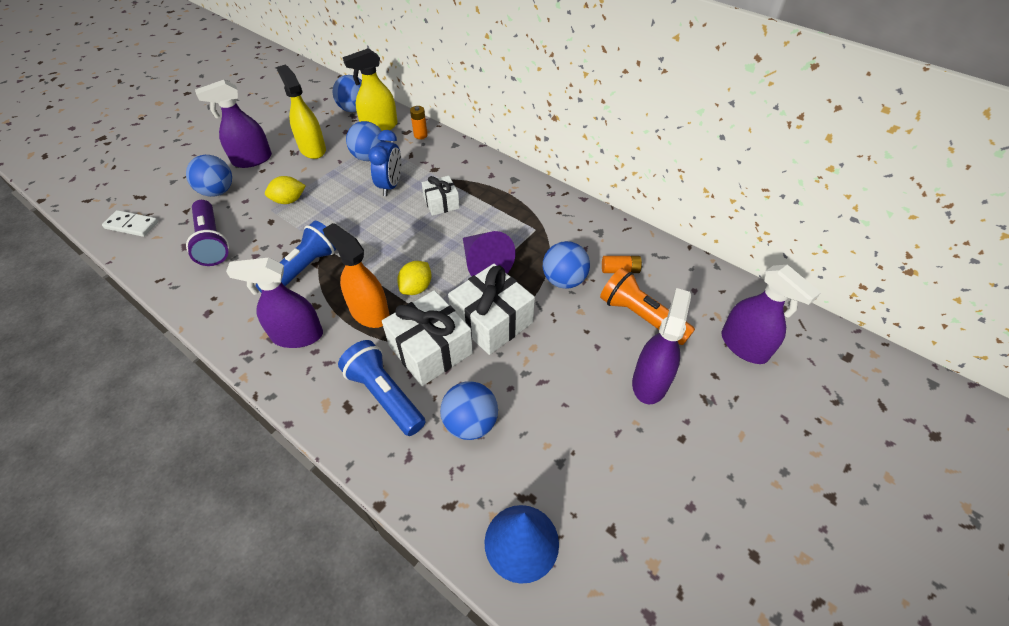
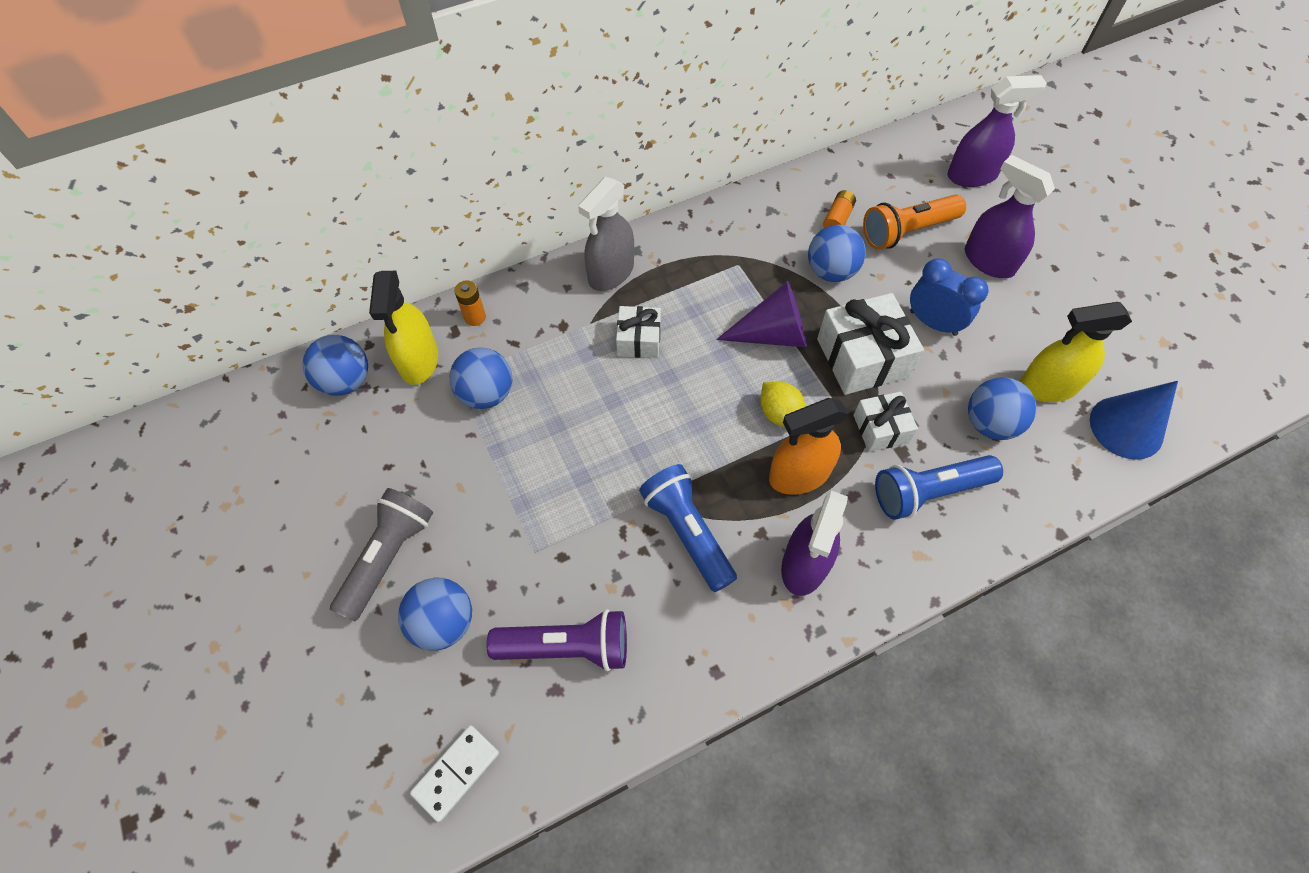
camera: 65 degrees left, 10 degrees up
purple spray bottle [195,80,272,168] -> grey flashlight [330,488,433,622]
yellow lemon [265,176,306,204] -> none
yellow spray bottle [276,65,326,159] -> yellow spray bottle moved to [1019,302,1132,402]
blue clock [368,130,402,196] -> blue clock moved to [910,258,989,336]
white gift [382,290,473,386] -> white gift [853,391,918,452], size x0.59
none -> grey spray bottle [578,177,634,291]

